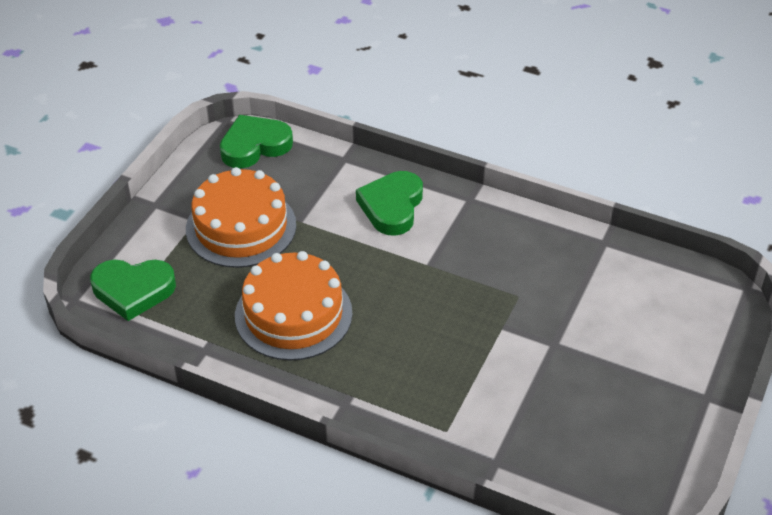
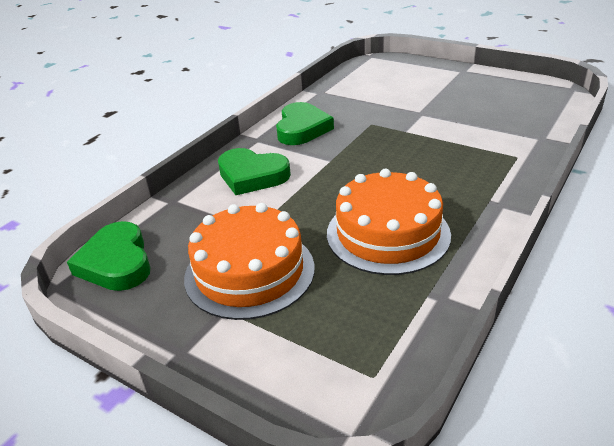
camera: 80 degrees left, 10 degrees down
green heart [90,260,176,321] -> green heart moved to [276,102,334,145]

